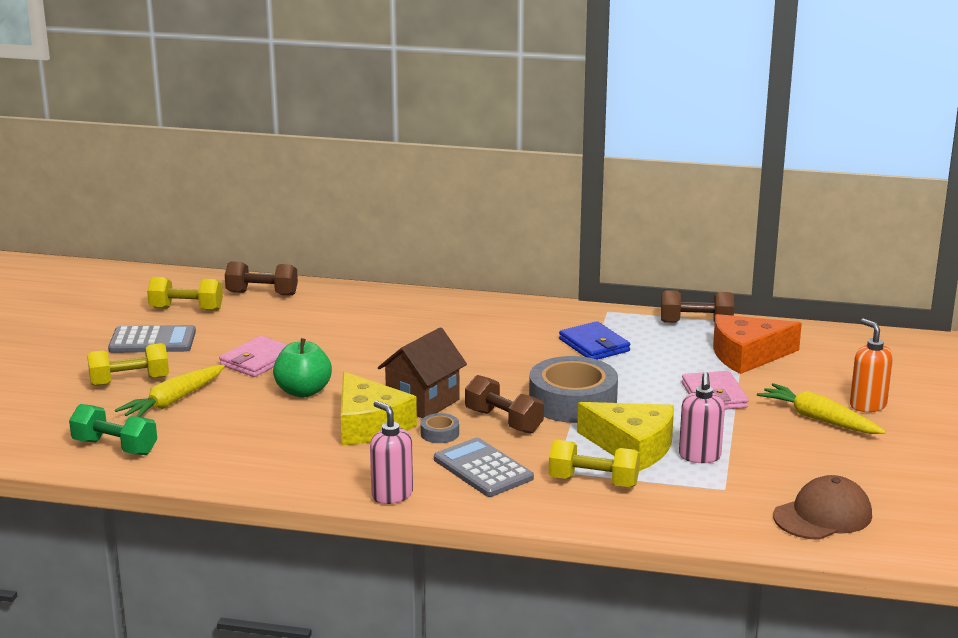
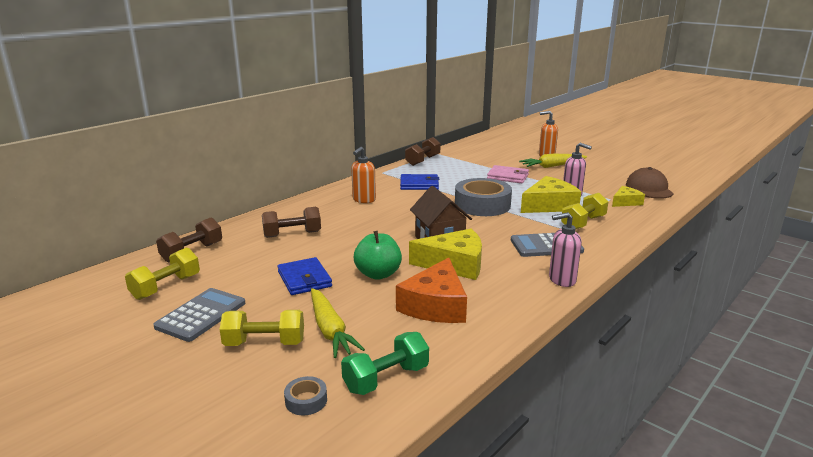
camera: 60 degrees left, 0 degrees up
yellow dumbbell [87,343,169,386] -> yellow dumbbell turned 75 degrees clockwise [220,310,304,346]
pink wallet [219,336,287,377] -> blue wallet [277,257,332,295]
grey tape [420,413,459,443] -> grey tape moved to [284,376,327,415]
brown dumbbell [465,375,544,434] -> brown dumbbell moved to [262,207,321,238]
orange cheese [713,314,802,374] -> orange cheese moved to [396,257,467,323]
none -> orange soap dispenser [351,147,376,203]
none -> yellow cheese [612,186,645,207]

